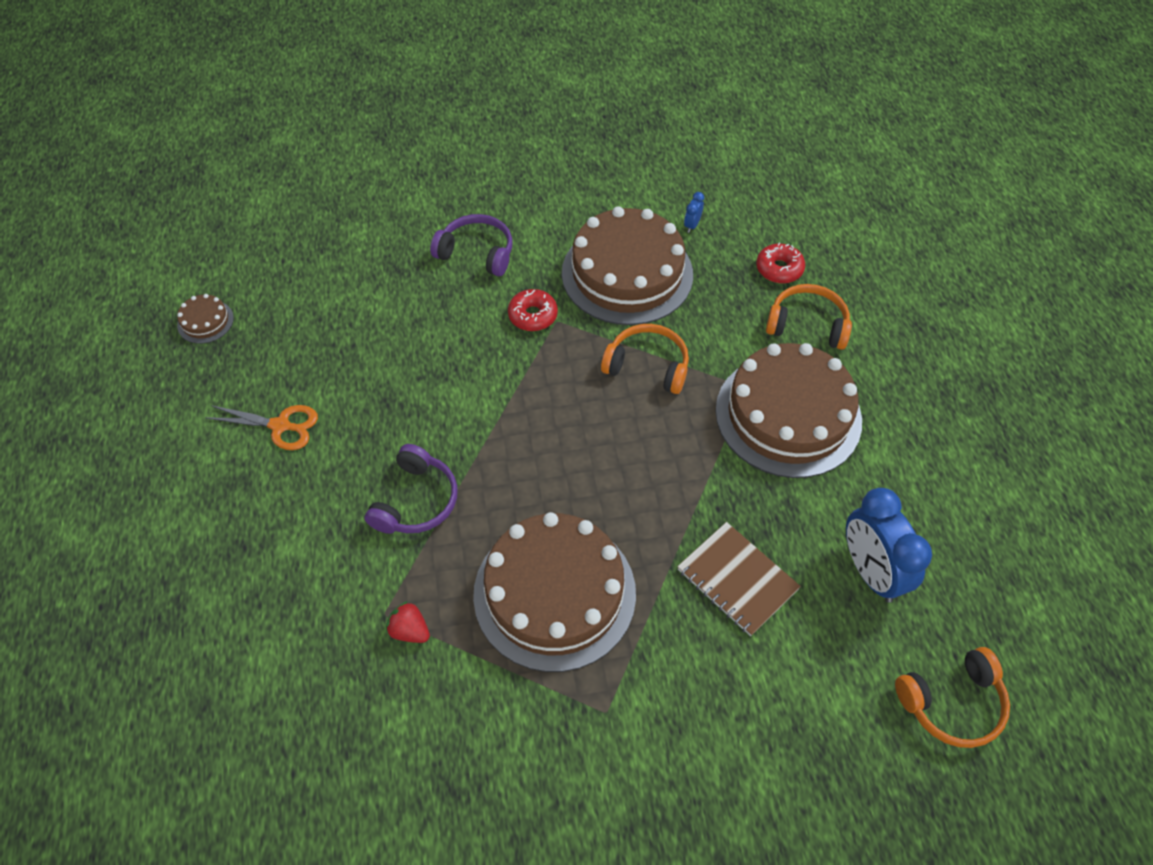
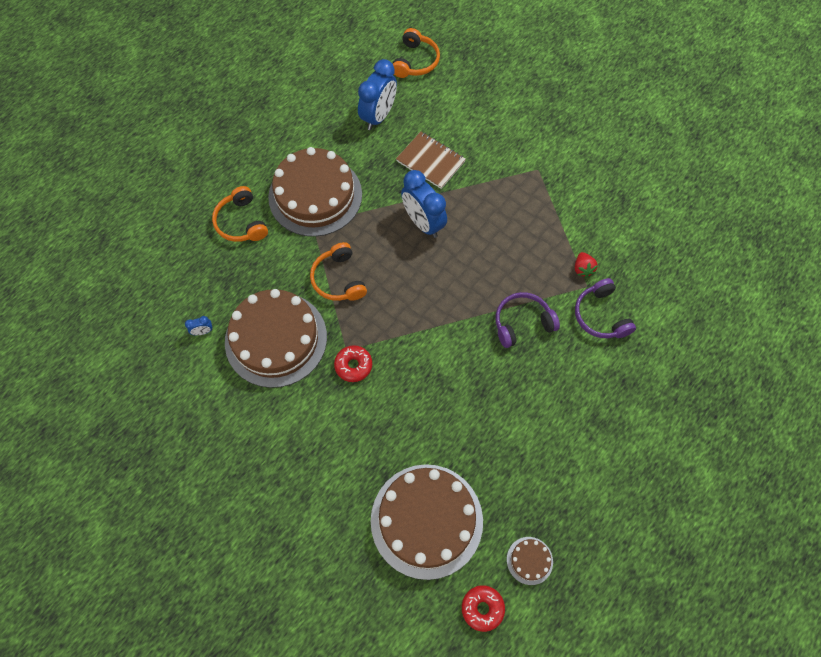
camera: 130 degrees left, 10 degrees up
orange scissors [206,405,318,450] -> none
purple headphones [430,214,512,276] -> purple headphones moved to [575,278,636,338]
brown cake [473,512,636,672] -> brown cake moved to [371,464,483,580]
brown notebook [677,522,801,636] -> brown notebook turned 60 degrees counterclockwise [396,132,466,189]
red donut [756,243,805,283] -> red donut moved to [462,585,505,632]
orange headphones [895,647,1010,748] -> orange headphones turned 75 degrees clockwise [393,28,440,78]
none -> blue clock [401,170,447,238]

